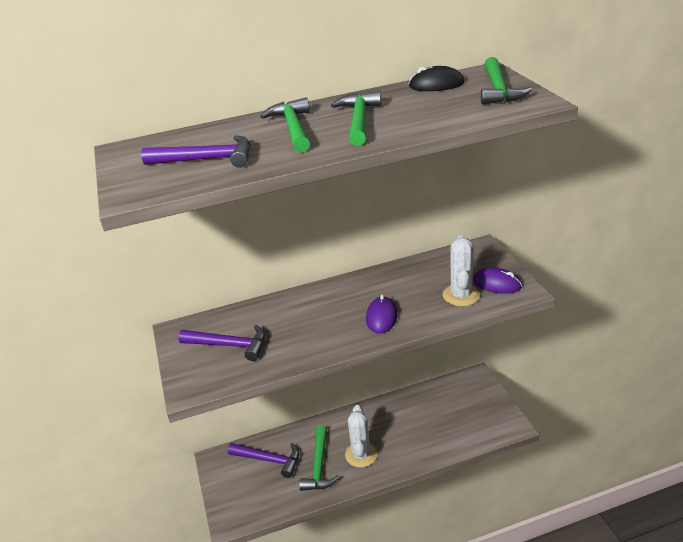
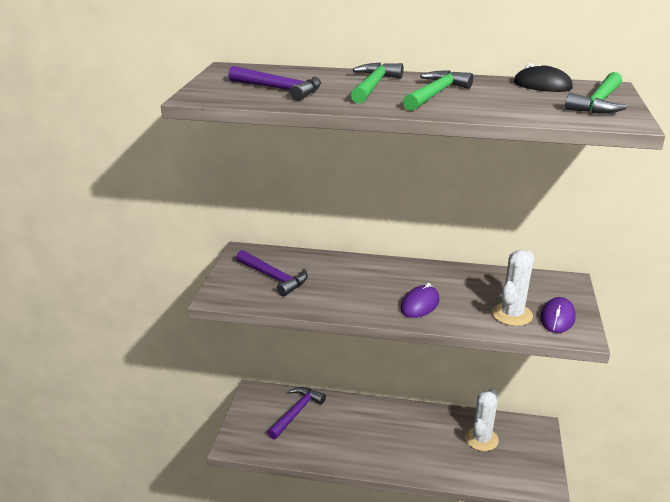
camera: 25 degrees right, 5 degrees down
purple hammer [228,443,299,478] -> purple hammer turned 105 degrees counterclockwise [267,387,326,439]
green hammer [299,426,339,491] -> none
white cactus [345,405,377,468] -> white cactus moved to [465,388,499,451]
purple mouse [473,268,522,294] -> purple mouse turned 60 degrees clockwise [540,297,576,333]

